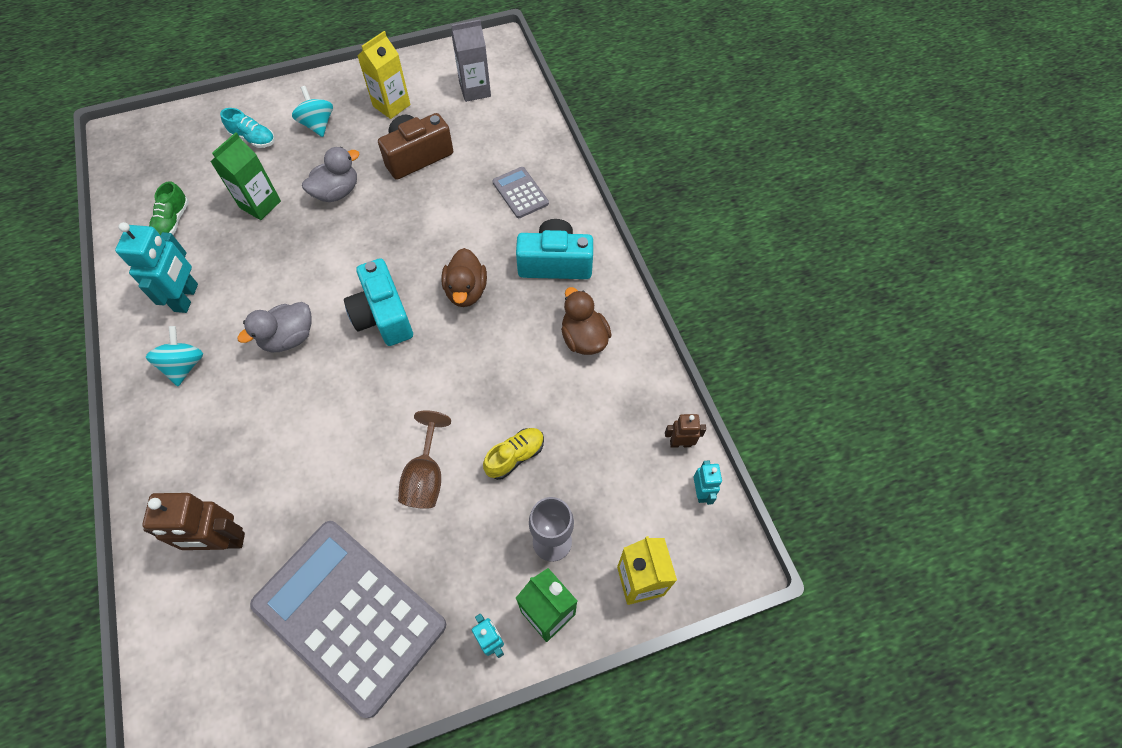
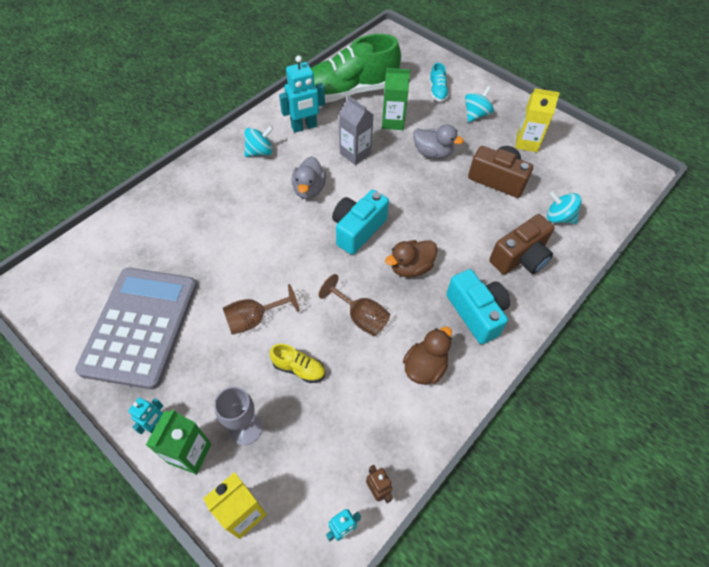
camera: 60 degrees right, 5 degrees down
brown robot [142,493,245,550] -> none
green shoe [149,181,189,235] -> green shoe [311,34,401,103], size x2.42
grey duck [237,302,311,352] -> grey duck turned 105 degrees counterclockwise [291,156,326,199]
grey carton [451,20,491,102] -> grey carton moved to [339,95,373,165]
grey calculator [493,167,549,218] -> brown camera [489,214,554,274]
none -> brown goblet [318,274,390,336]
none -> turquoise spinning top [547,191,582,224]

